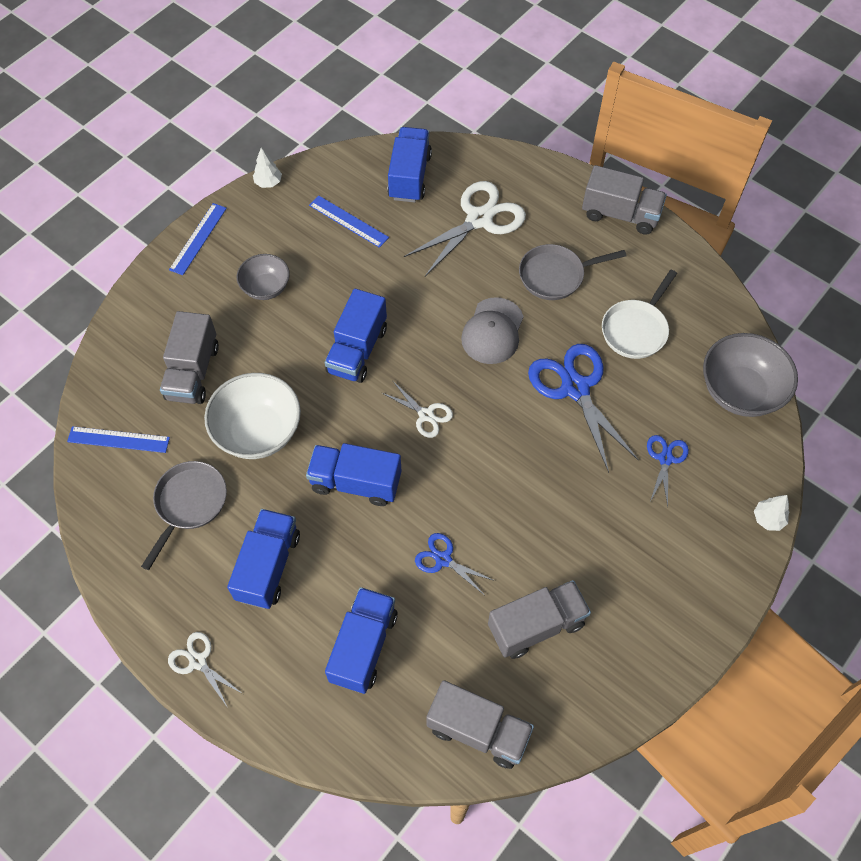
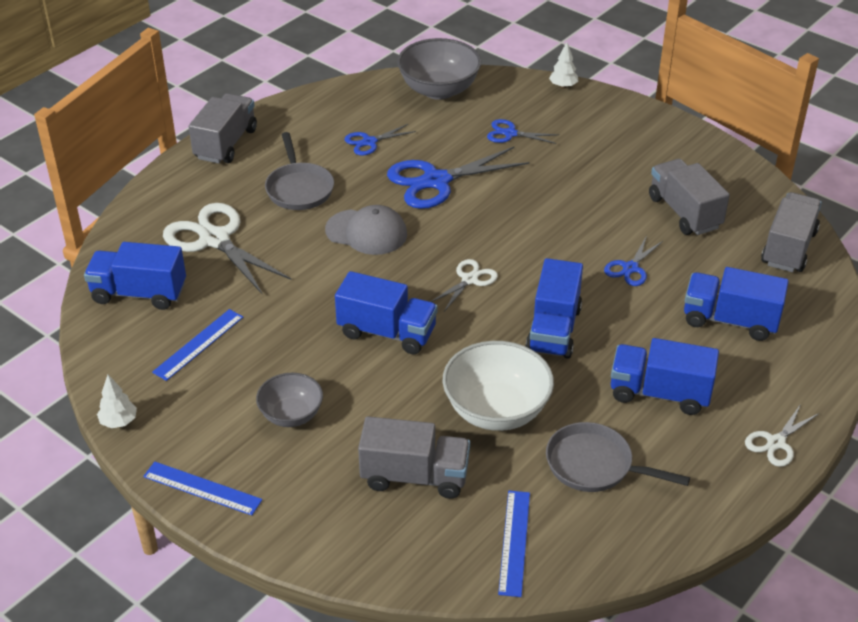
camera: 90 degrees left, 20 degrees down
white pan [602,270,677,359] -> blue scissors [345,124,416,156]

